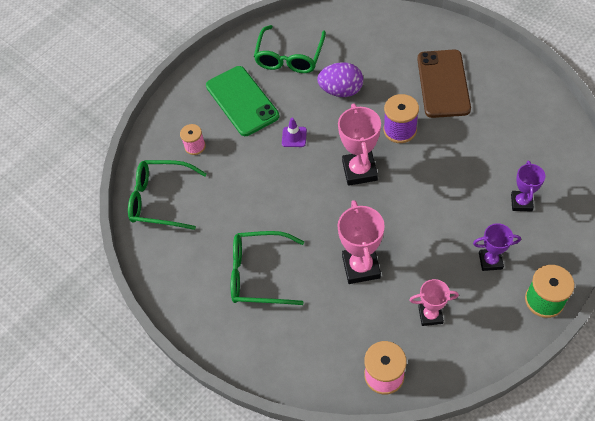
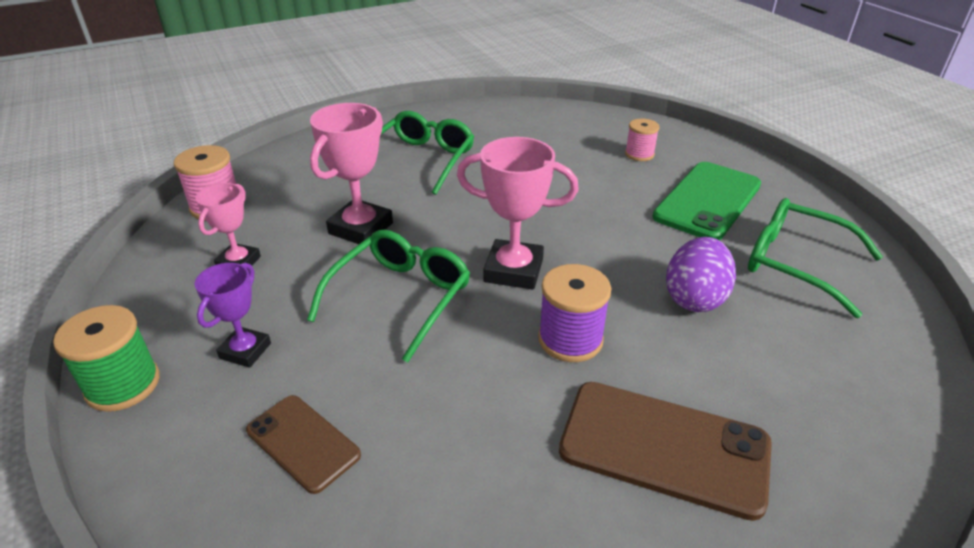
camera: 105 degrees right, 20 degrees down
green glasses [128,160,207,230] -> green glasses moved to [307,229,470,363]
green phone [206,66,279,136] -> green phone turned 45 degrees counterclockwise [652,162,761,240]
purple traffic cone [282,118,307,147] -> none
pink trophy [337,200,385,284] -> pink trophy turned 75 degrees counterclockwise [310,103,393,244]
purple trophy [511,161,545,211] -> brown phone [246,395,361,494]

